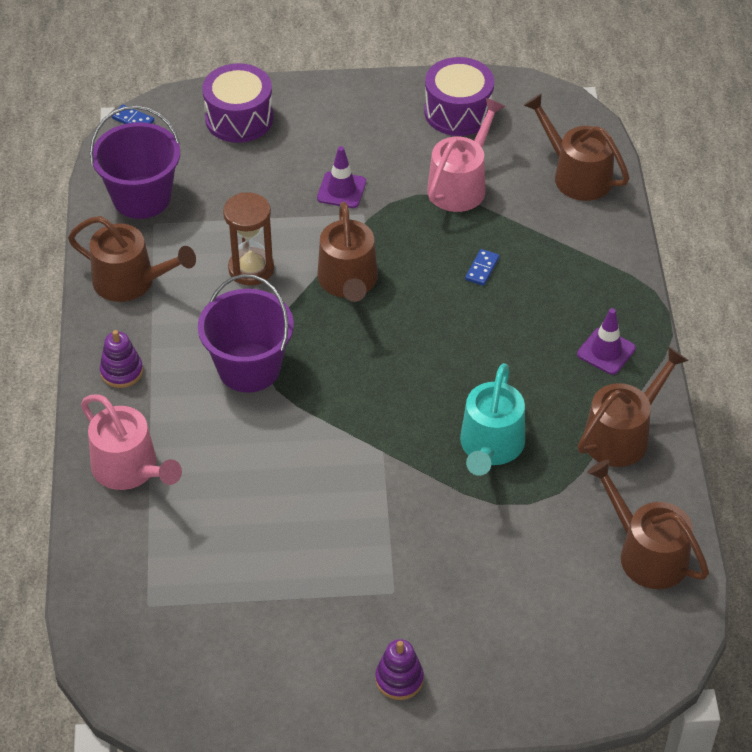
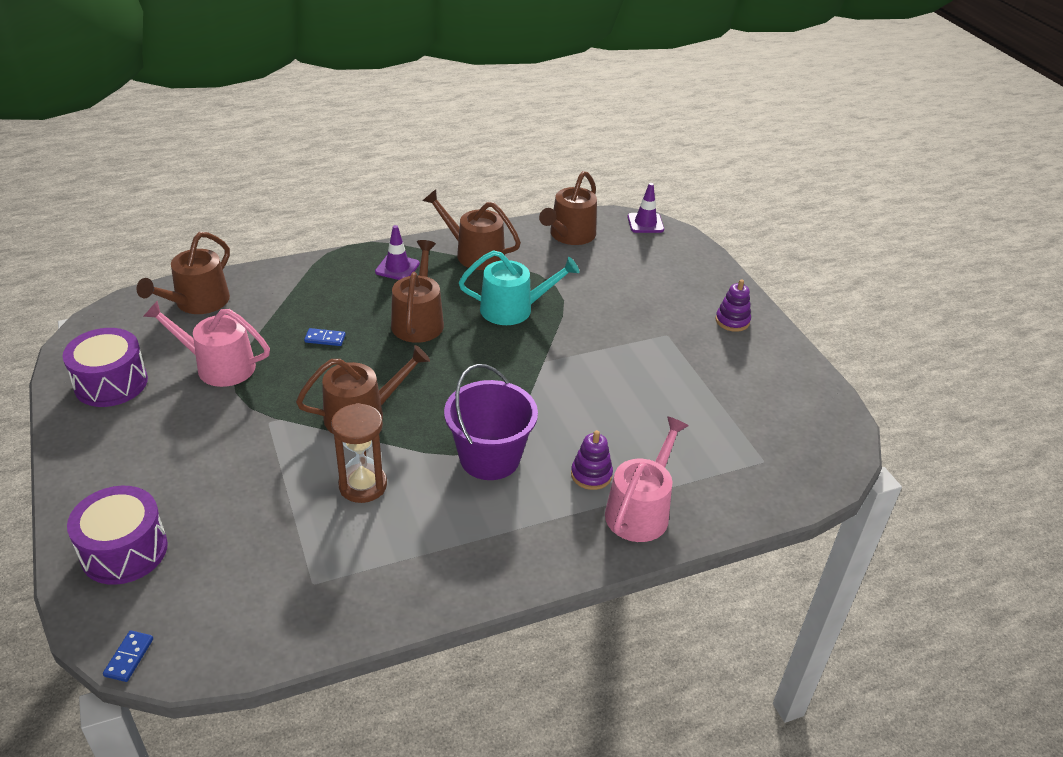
camera: 110 degrees left, 10 degrees down
brown watering can [68,216,196,302] -> brown watering can moved to [391,240,444,343]
purple bucket [90,106,180,219] -> none
purple stacking toy [100,330,143,388] -> purple stacking toy moved to [571,430,613,490]
purple traffic cone [317,146,366,208] -> purple traffic cone moved to [627,183,664,233]

